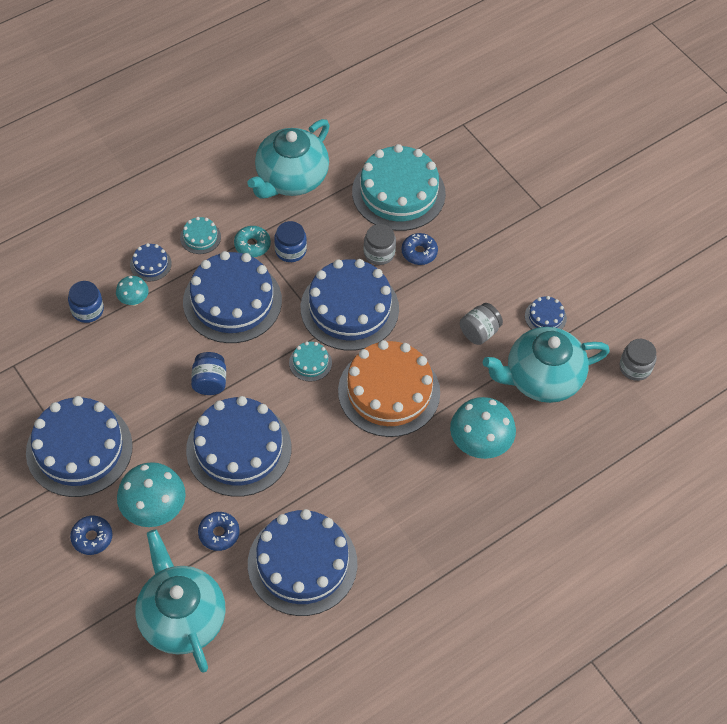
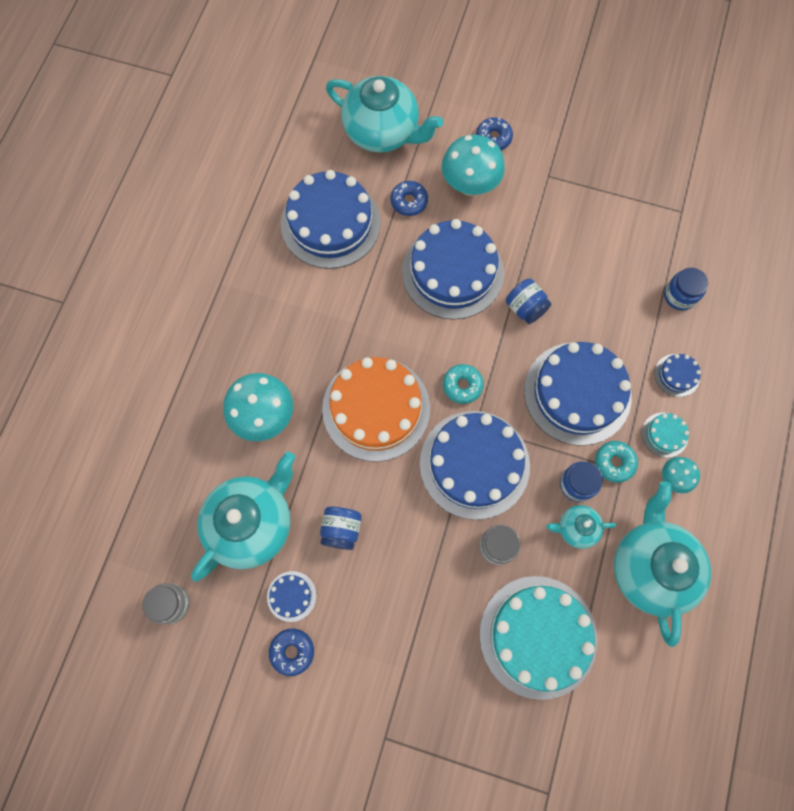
camera: 145 degrees right, 15 degrees up
blue cake [26,396,133,497] -> none
turquoise mushroom [116,276,149,306] -> turquoise mushroom moved to [662,457,700,493]
turquoise cake [289,341,332,382] -> turquoise donut [443,364,484,404]
blue donut [402,233,438,265] -> blue donut moved to [269,629,314,676]
grey jar [460,303,503,345] -> blue jar [320,507,362,550]
none -> turquoise teapot [546,505,616,549]

